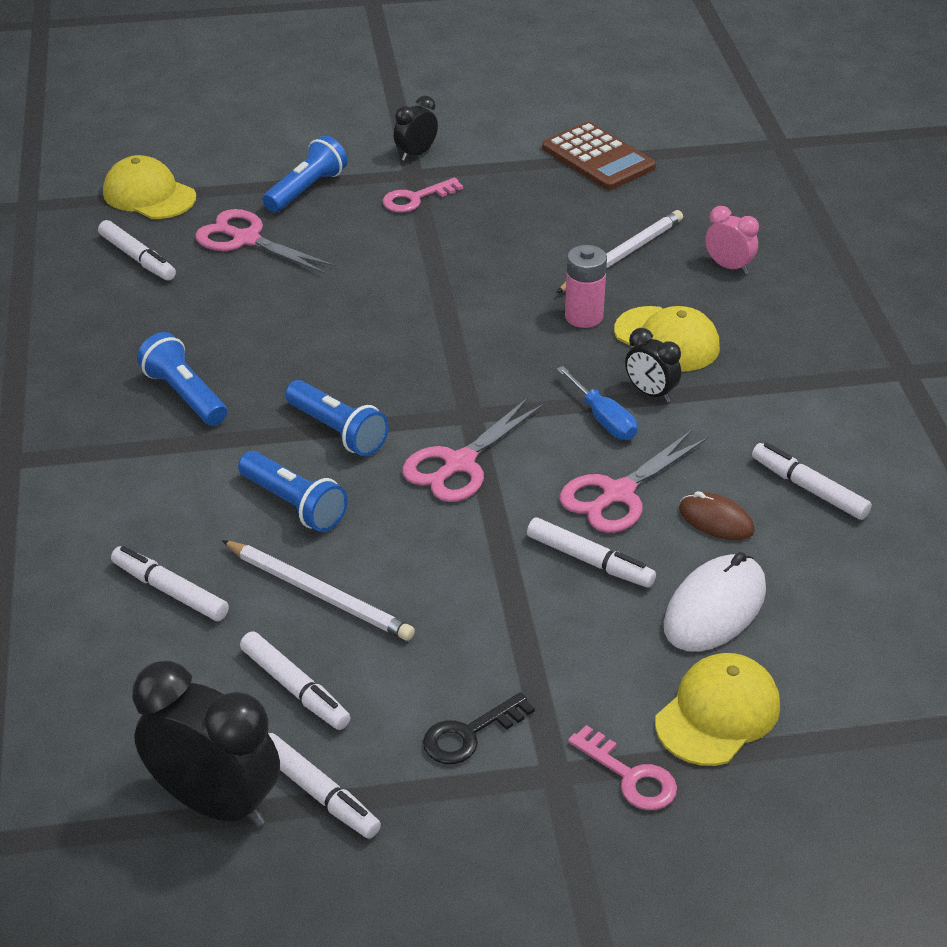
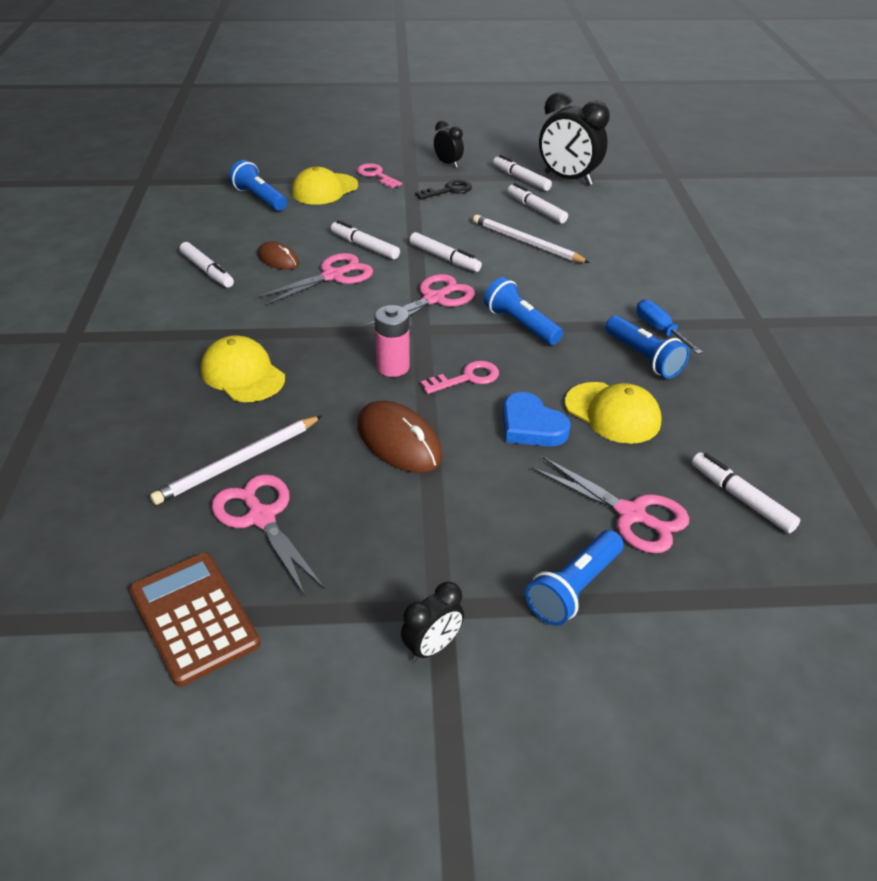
camera: 175 degrees left, 0 degrees up
yellow cap [103,155,196,219] -> yellow cap moved to [565,382,662,444]
white marker [111,546,229,621] -> white marker moved to [410,232,482,272]
blue flashlight [238,451,348,532] -> blue flashlight moved to [229,160,287,211]
pink key [383,178,463,213] -> pink key moved to [421,361,499,394]
blue screwdriver [557,366,637,440] -> blue screwdriver moved to [637,299,703,354]
pink battery [565,245,607,328] -> pink battery moved to [374,305,410,377]
black clock [625,328,681,403] -> black clock moved to [434,120,464,168]
white mouse [664,552,766,652] -> none
pink clock [705,206,759,274] -> none
none -> pink scissors [212,474,325,596]
none -> brown mouse [357,400,443,473]
none -> blue heart [503,392,571,446]

